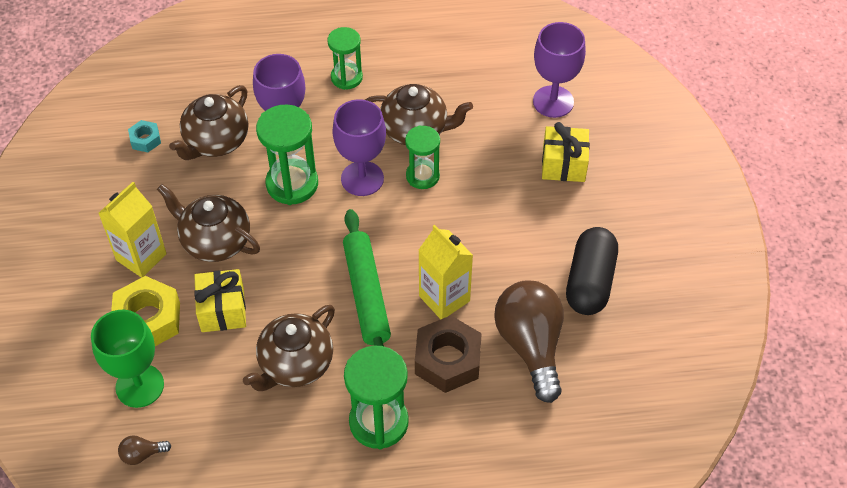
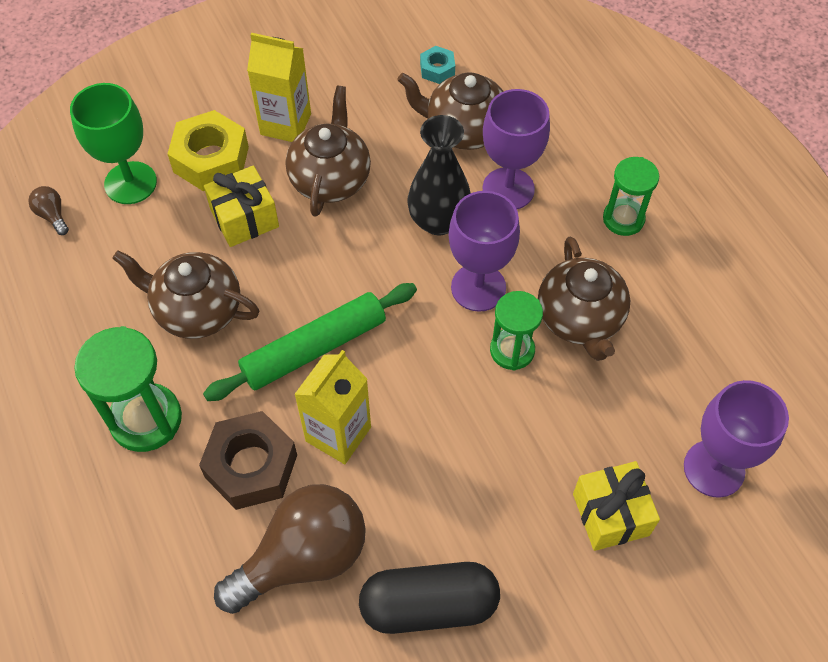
camera: 70 degrees right, 5 degrees up
green hourglass [256,104,318,205] -> black vase [407,115,471,235]

